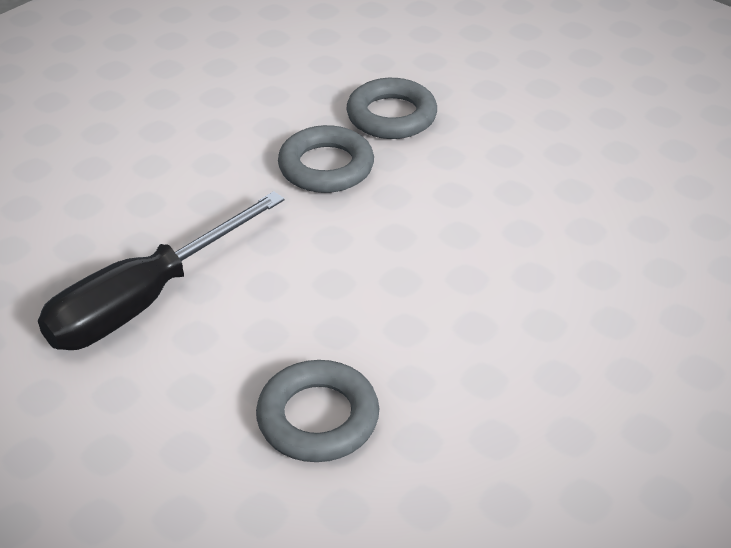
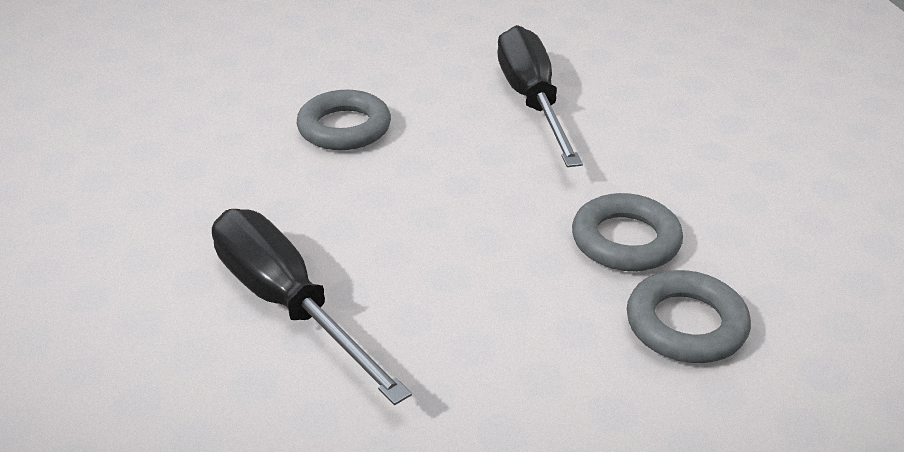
camera: 125 degrees right, 5 degrees down
none -> black screwdriver [212,209,412,405]

